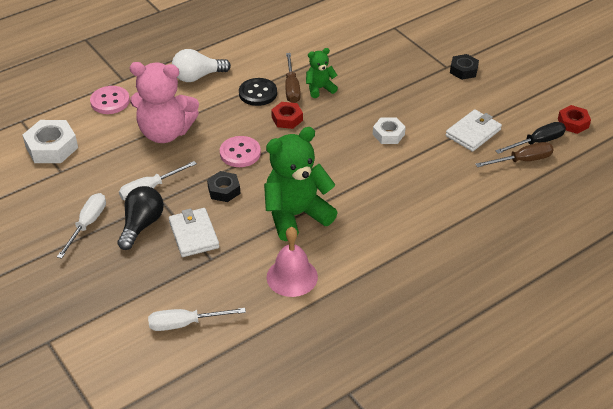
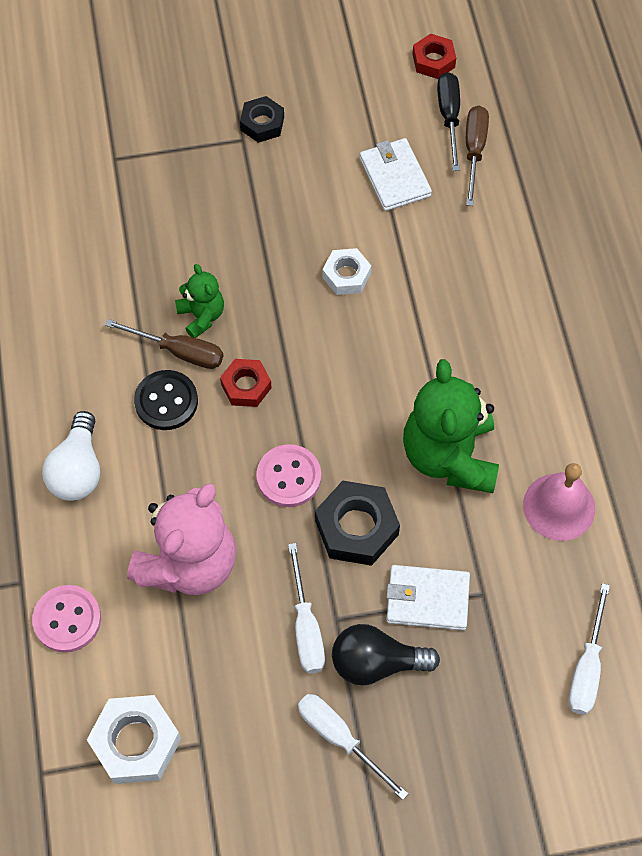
camera: 65 degrees left, 20 degrees up
black light bulb [117,186,164,250] -> black light bulb turned 45 degrees counterclockwise [332,624,440,686]
black nut [207,171,240,202] -> black nut [315,481,400,566], size x1.60
green teddy bear [306,48,338,98] -> green teddy bear turned 150 degrees clockwise [175,264,224,338]

